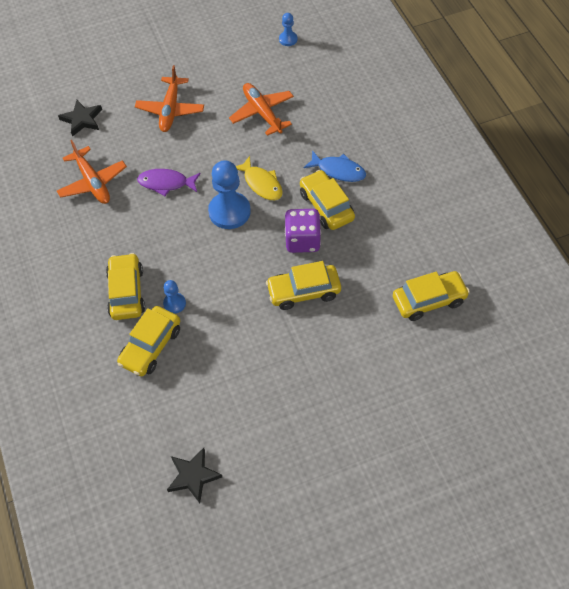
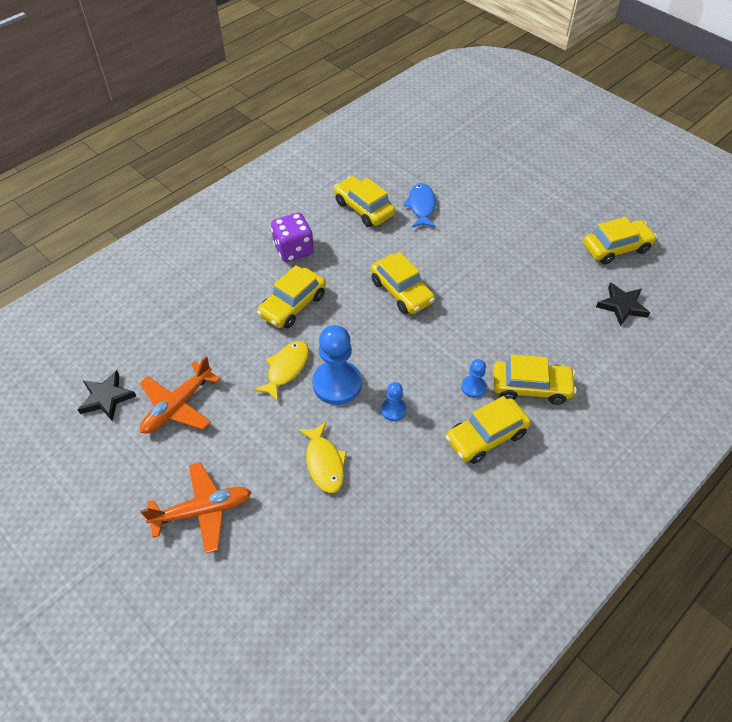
camera: 115 degrees left, 5 degrees down
orange plane [57,140,127,204] -> none
black star [58,100,102,137] -> black star moved to [78,370,136,421]
purple fish [137,169,200,196] -> yellow fish [298,421,347,493]
blue pawn [279,13,298,46] -> blue pawn moved to [381,382,407,421]
purple dice [285,209,321,253] -> purple dice moved to [271,213,314,262]
blue fish [304,150,366,182] -> blue fish moved to [403,183,436,227]
none -> yellow car [583,217,657,264]

